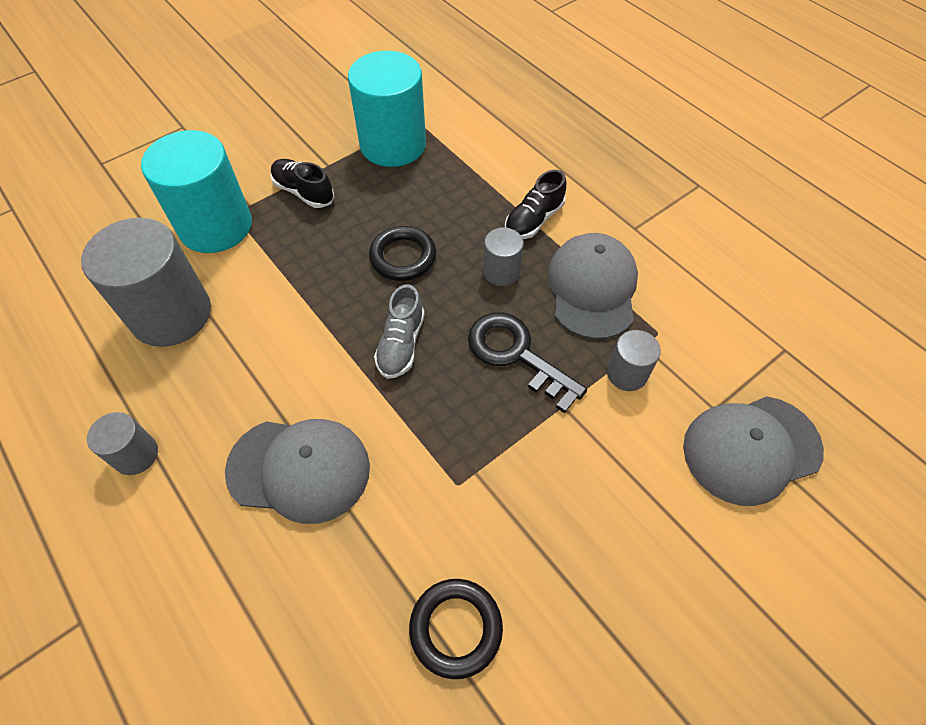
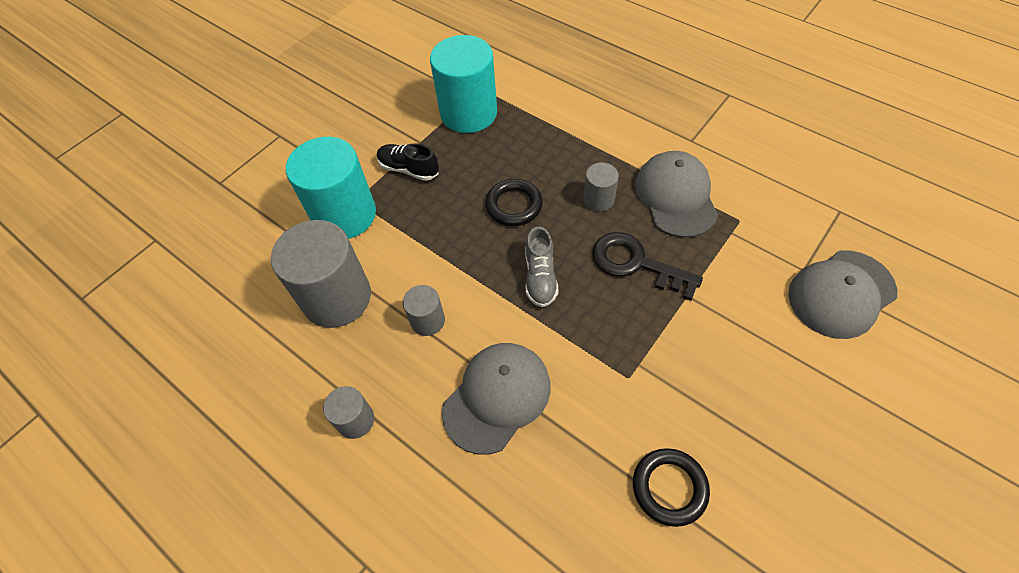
camera: 10 degrees left, 0 degrees up
grey cap [225,419,370,524] -> grey cap turned 45 degrees counterclockwise [442,343,551,455]
black shoe [505,170,566,239] -> none
grey cylinder [607,330,661,391] -> grey cylinder moved to [403,285,445,336]

